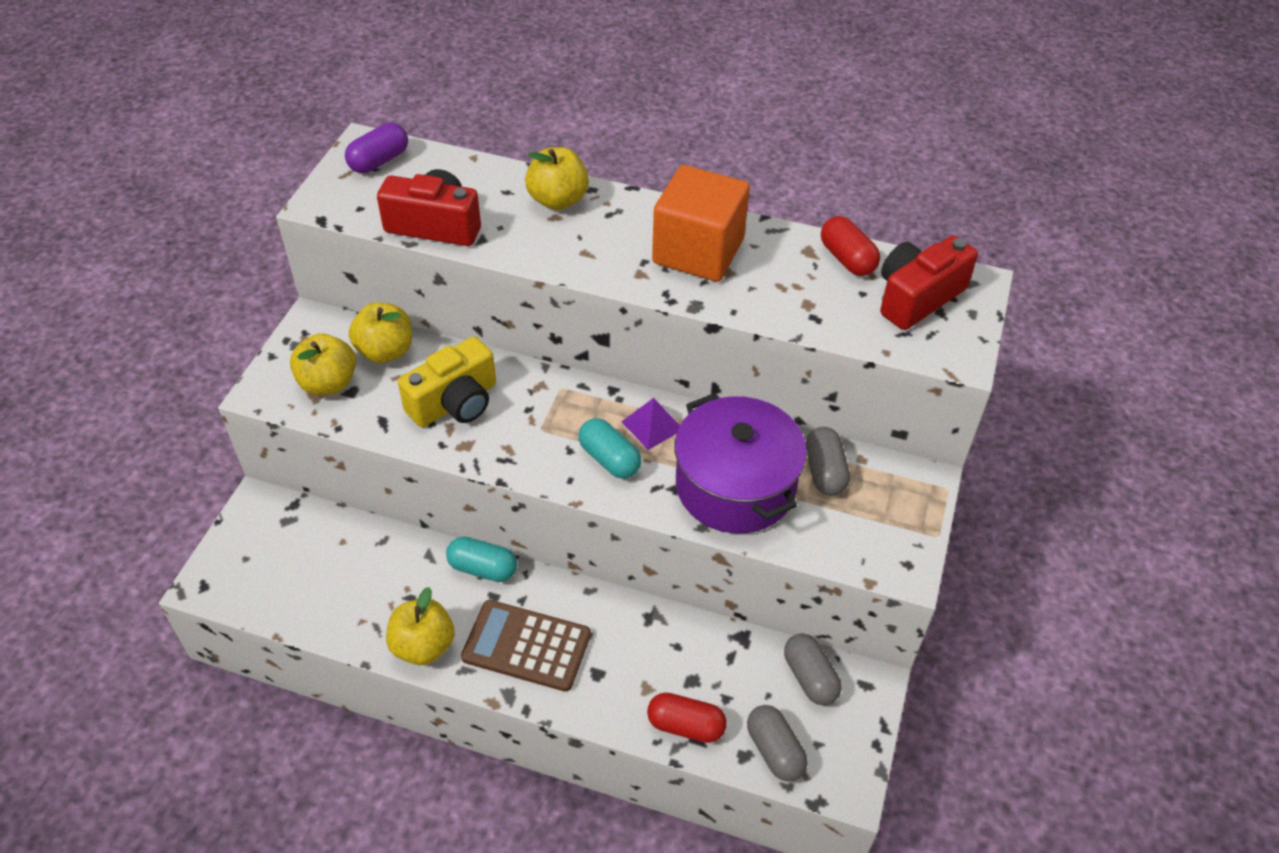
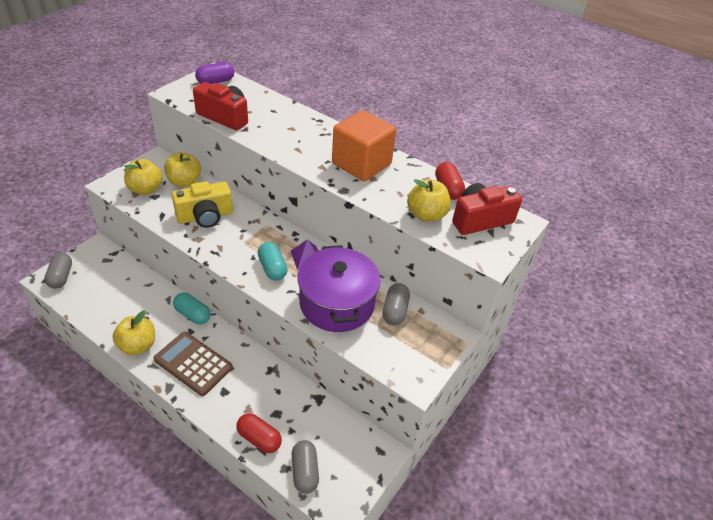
camera: 15 degrees right, 5 degrees down
yellow apple [525,147,589,210] -> yellow apple moved to [407,179,451,222]
grey capsule [784,633,842,706] -> grey capsule moved to [44,253,72,289]

